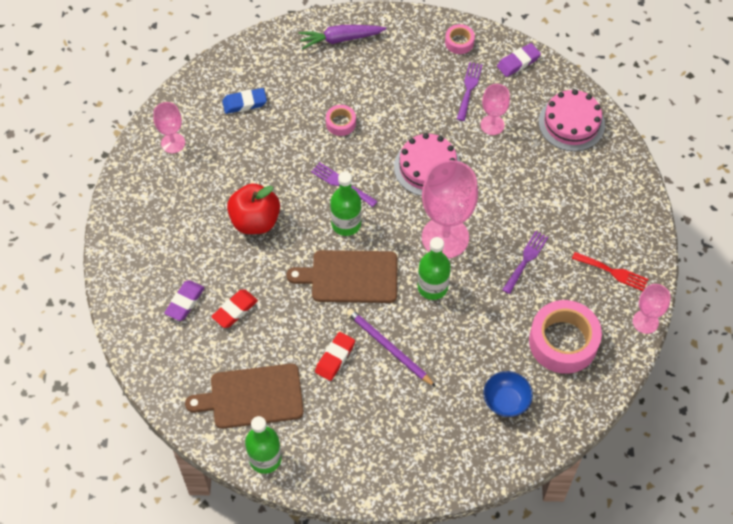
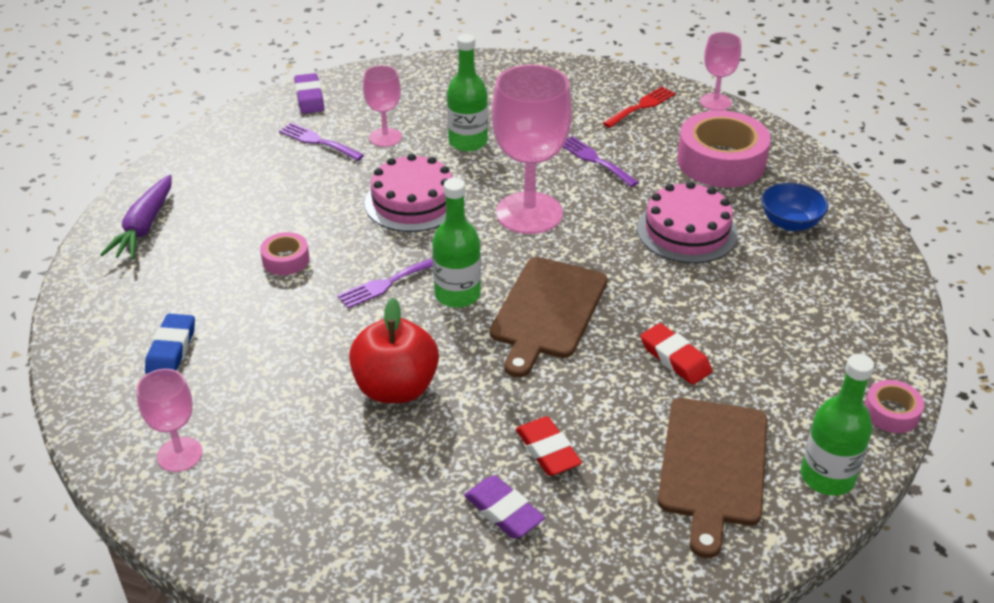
camera: 70 degrees left, 20 degrees down
purple pencil [347,309,436,387] -> none
green bottle [418,237,451,300] -> green bottle moved to [447,34,488,152]
pink tape [445,24,475,54] -> pink tape moved to [865,380,924,433]
pink cake [539,89,605,151] -> pink cake moved to [637,181,738,263]

